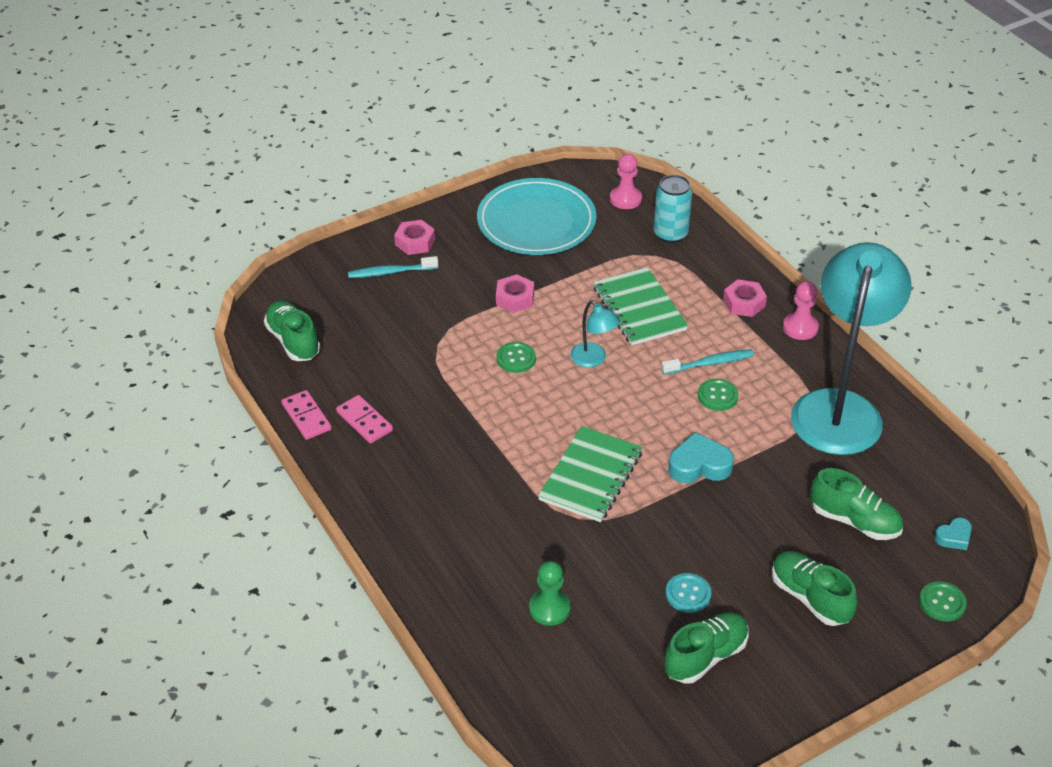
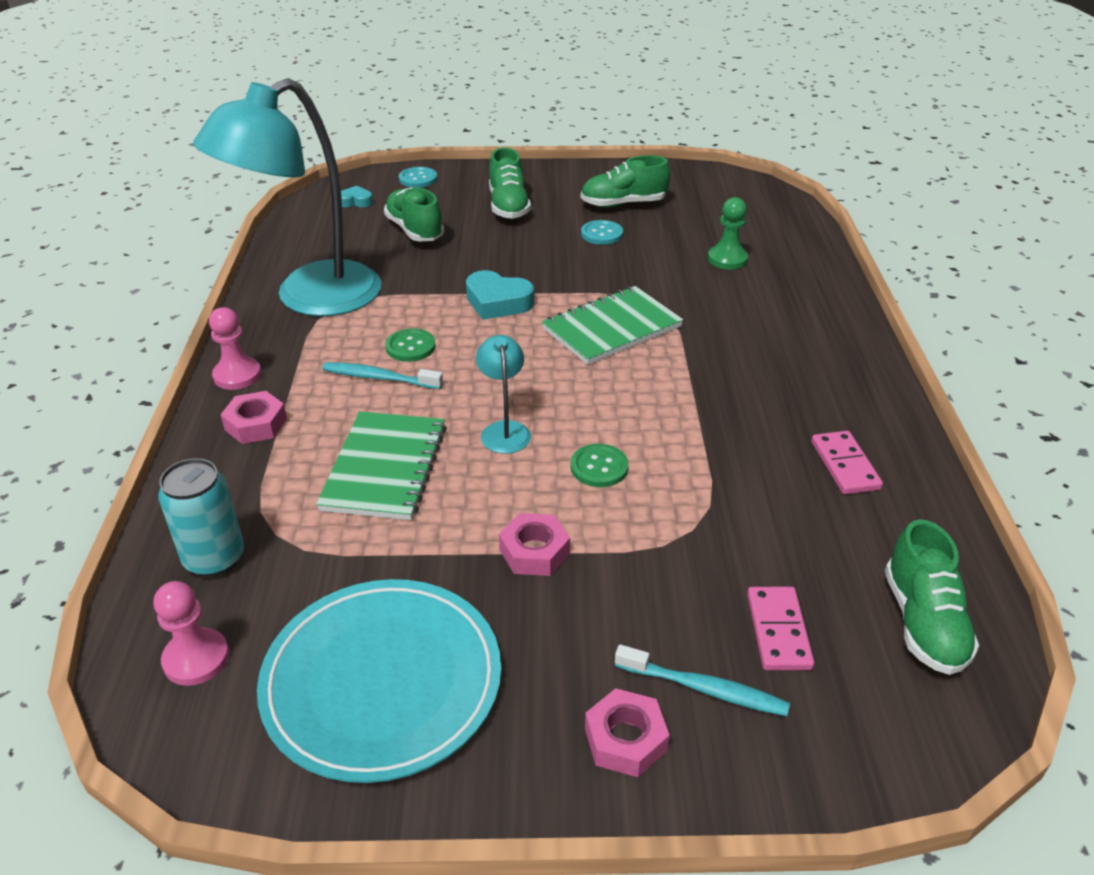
camera: 150 degrees left, 5 degrees down
pink domino [282,390,332,440] -> pink domino moved to [747,587,814,670]
green button [919,581,967,621] -> turquoise button [399,167,437,188]

